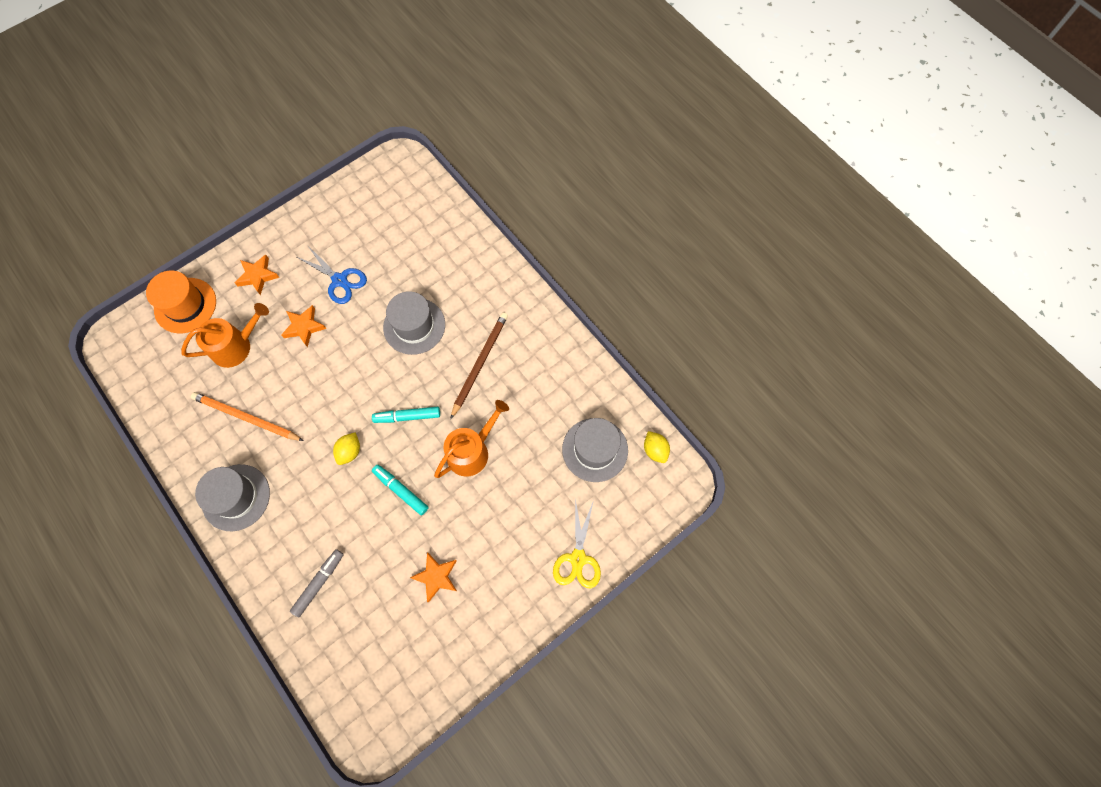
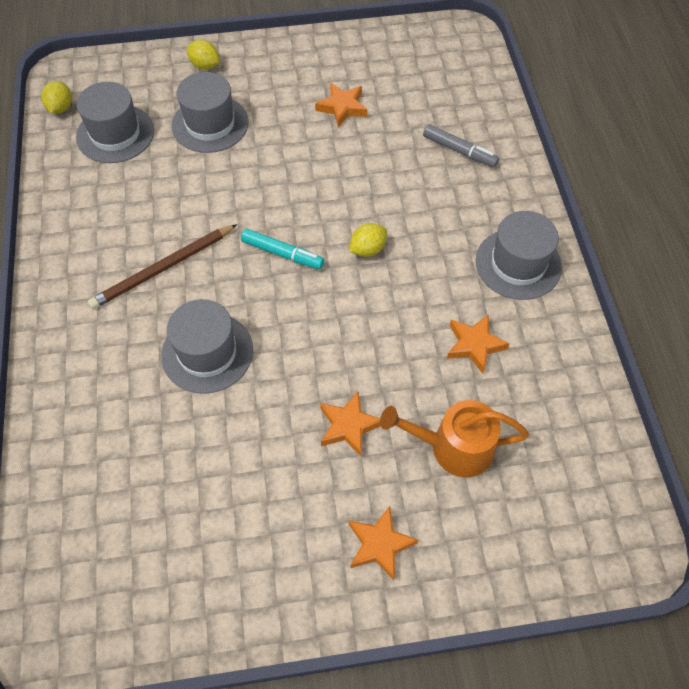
camera: 150 degrees left, 10 degrees down
orange hat [146,271,216,333] -> none
orange pencil [191,392,304,441] -> orange star [447,314,510,374]
grey marker [290,549,344,617] -> grey marker turned 120 degrees counterclockwise [423,124,499,168]
blue scissors [297,245,367,304] -> none
turquoise marker [372,465,429,515] -> none
orange watering can [434,400,509,478] -> none
yellow scissors [553,498,601,589] -> yellow lemon [186,40,220,70]
none -> grey hat [172,72,249,153]

